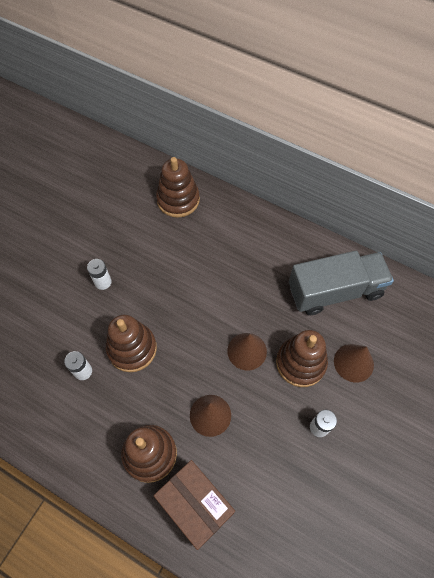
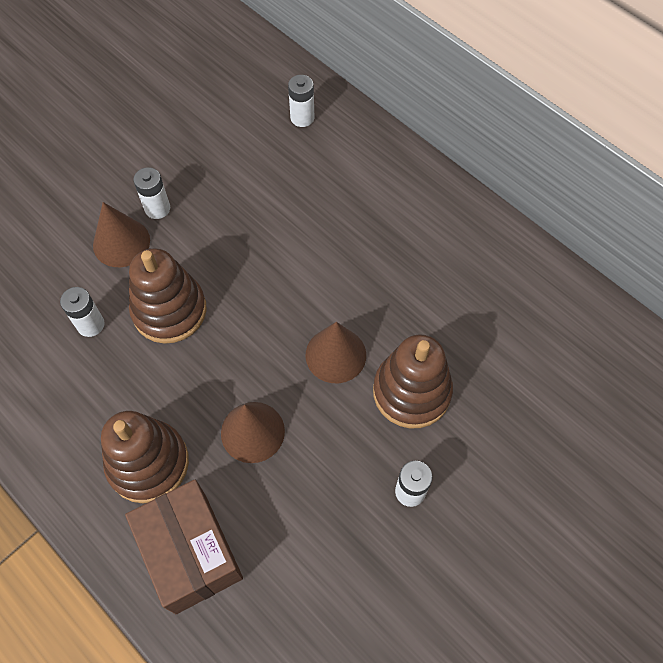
camera: 15 degrees right, 0 degrees up
brown stacking toy [156,157,200,218] -> white battery [288,75,314,127]
grey truck [289,251,394,315] -> none
brown cone [334,344,374,382] -> brown cone moved to [93,202,150,267]

